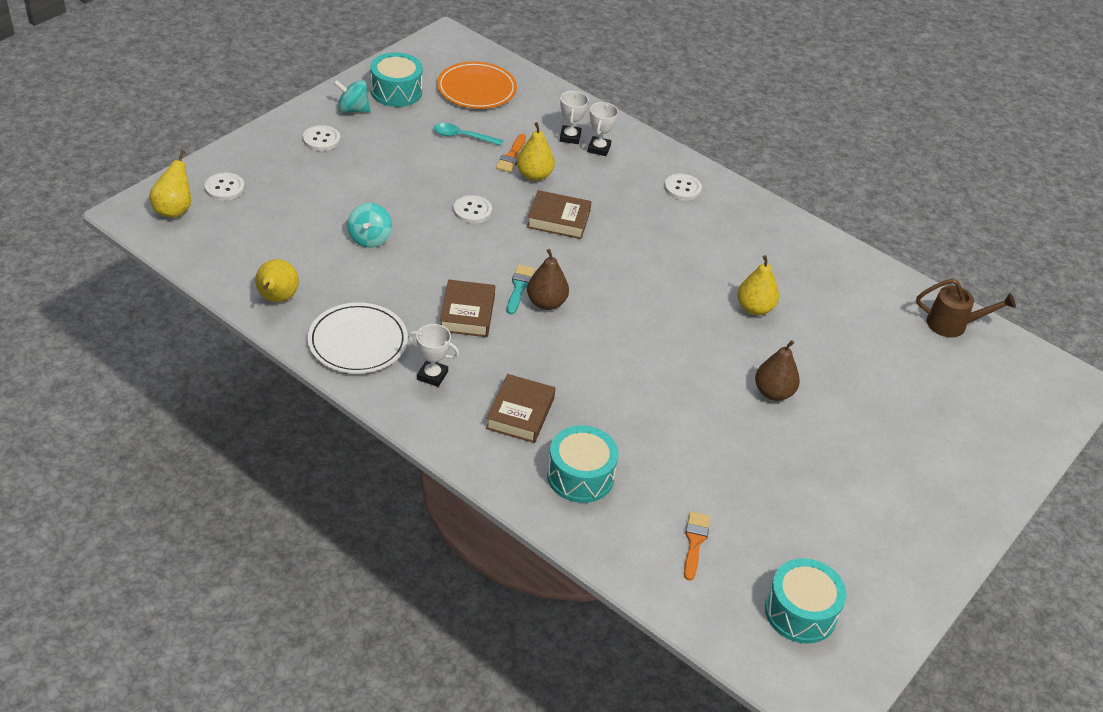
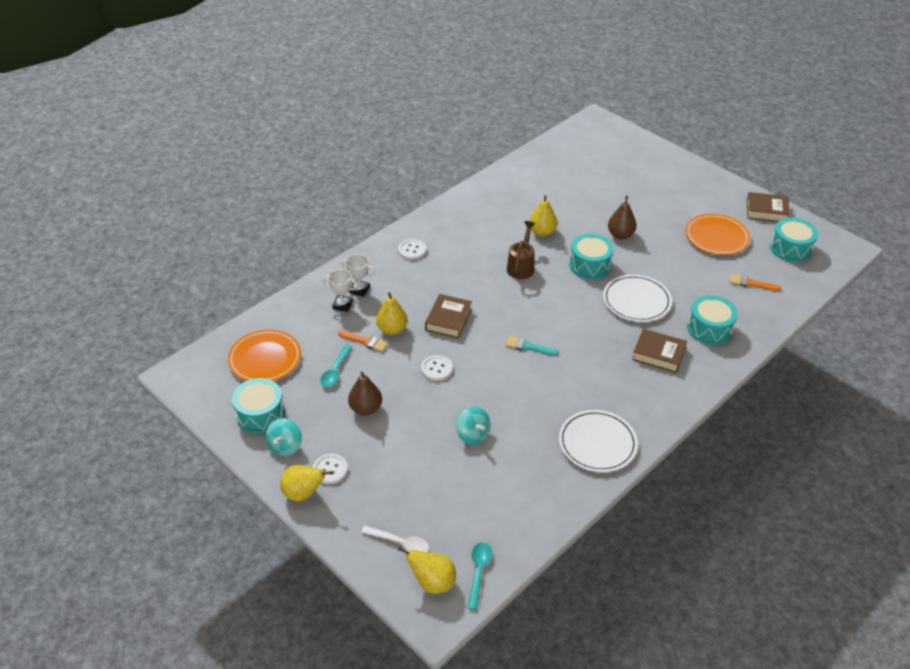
camera: 80 degrees left, 0 degrees up
white button [205,173,245,201] -> white spoon [361,526,430,552]
yellow pear [255,259,299,302] -> yellow pear moved to [280,465,333,502]
turquoise spinning top [348,203,392,248] -> turquoise spinning top turned 45 degrees clockwise [456,407,490,445]
white trophy [408,324,459,387] -> none
brown book [440,280,495,337] -> brown book moved to [747,192,790,222]
brown pear [527,249,569,310] -> brown pear moved to [348,372,382,415]
brown watering can [916,279,1016,338] -> brown watering can moved to [507,221,535,279]
none -> turquoise spoon [468,542,492,610]
none -> turquoise drum [569,234,614,279]
none -> white plate [603,274,672,322]
none -> orange plate [685,214,750,255]

